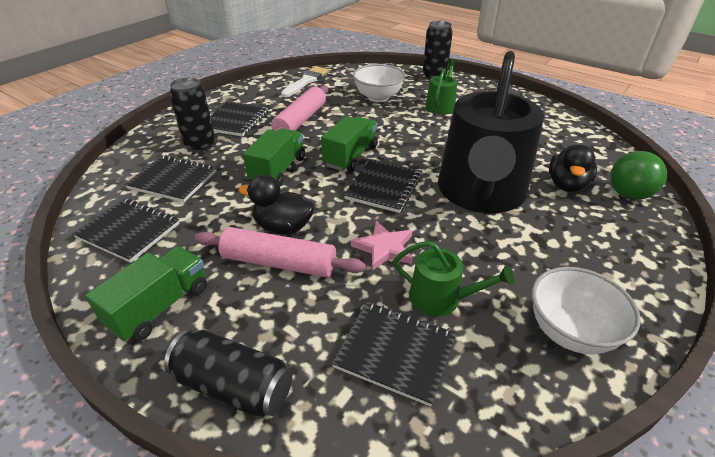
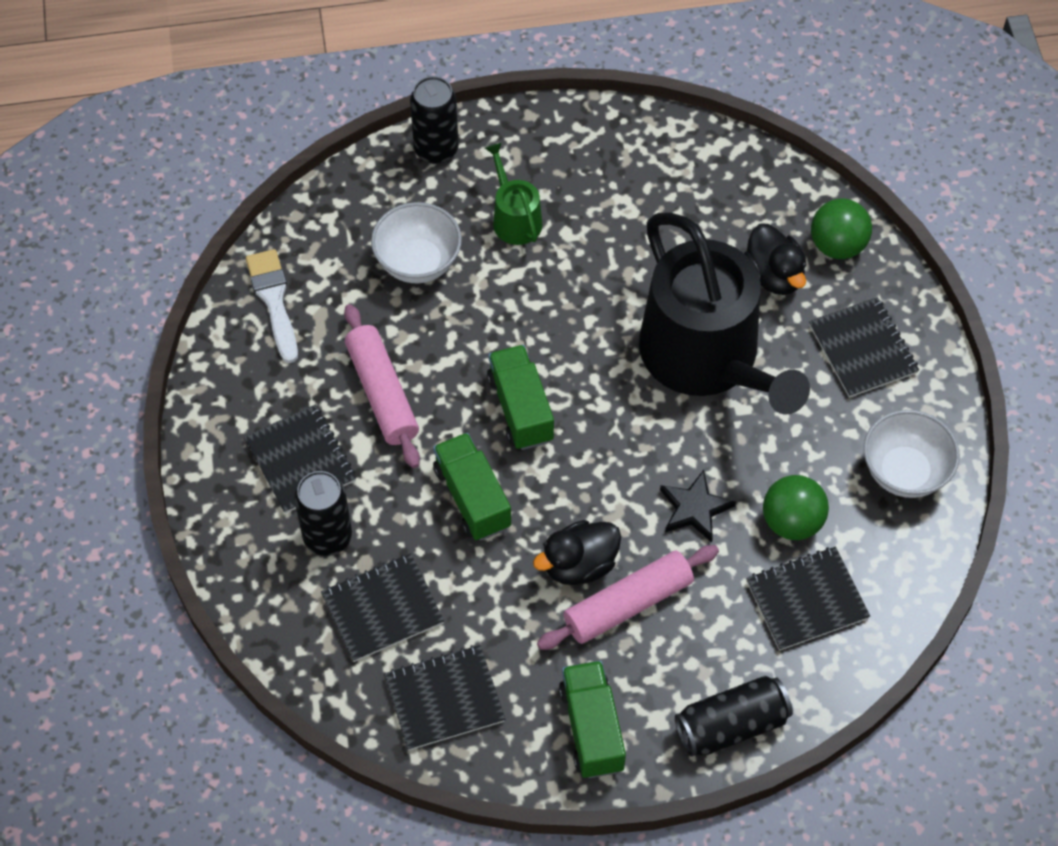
camera: 45 degrees left, 20 degrees up
black notebook [344,159,422,213] -> black notebook moved to [809,297,919,398]
pink star [351,221,413,271] -> black star [660,470,736,542]
green watering can [393,241,514,316] -> green ball [763,475,829,540]

